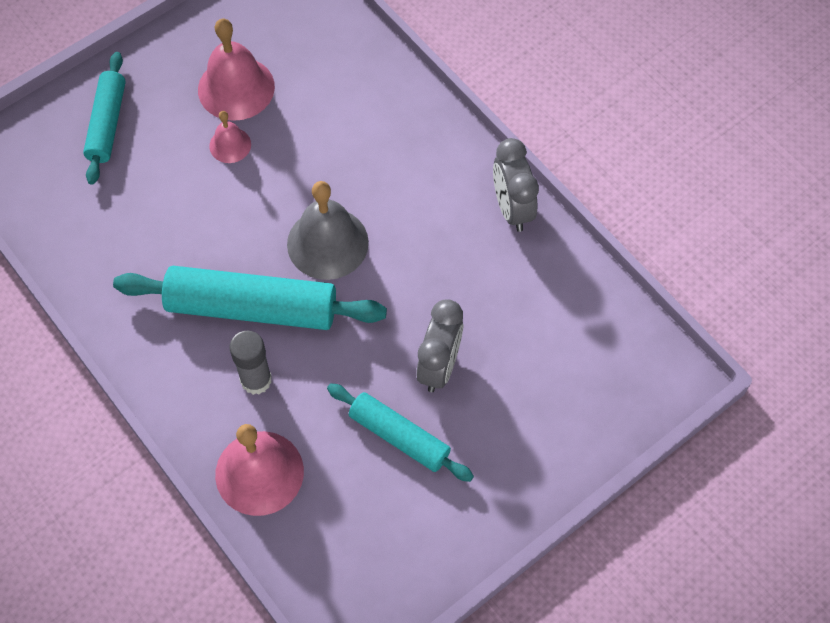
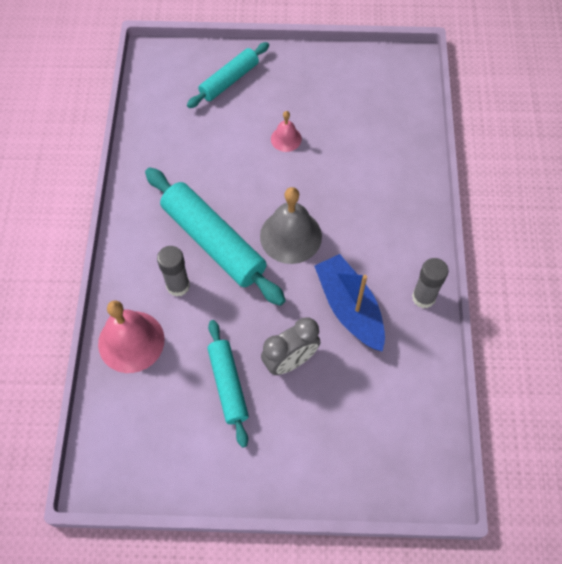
camera: 40 degrees right, 0 degrees up
pink bell [198,19,275,121] -> none
grey clock [493,138,539,232] -> grey glue stick [412,258,448,308]
none -> blue boat [314,254,385,352]

